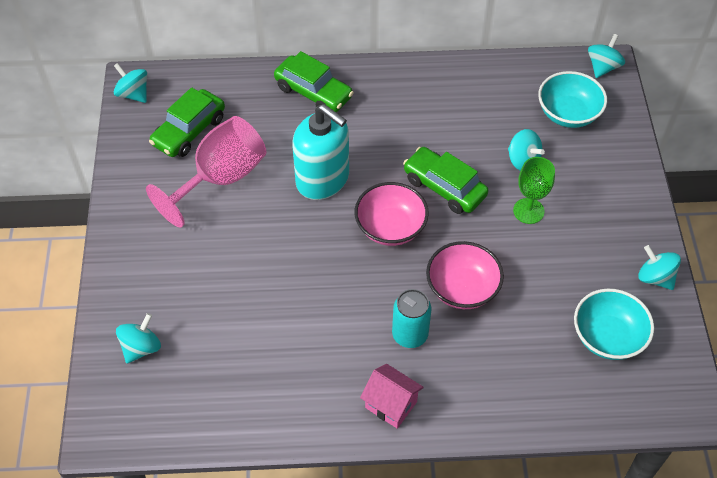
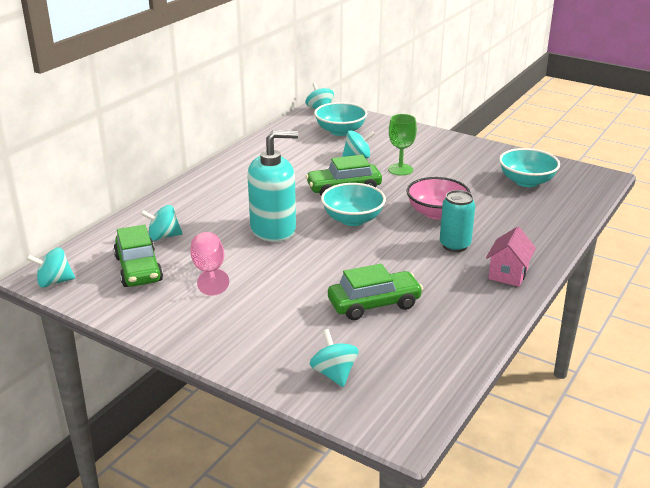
camera: 55 degrees left, 25 degrees down
pink goblet [146,116,266,227] -> pink goblet [190,232,229,296], size x0.60
green car [274,51,354,112] -> green car moved to [328,264,423,320]
pink bowl [354,182,429,246] -> turquoise bowl [321,183,386,226]
pink house [360,364,424,429] -> pink house turned 45 degrees counterclockwise [486,227,536,287]
turquoise spinning top [638,245,681,290] -> turquoise spinning top moved to [140,205,183,241]

